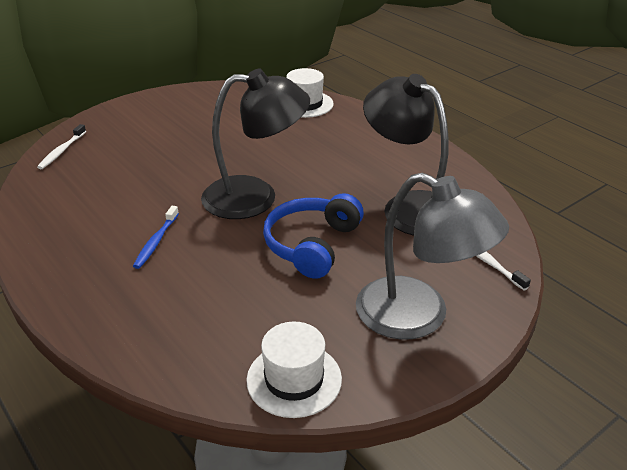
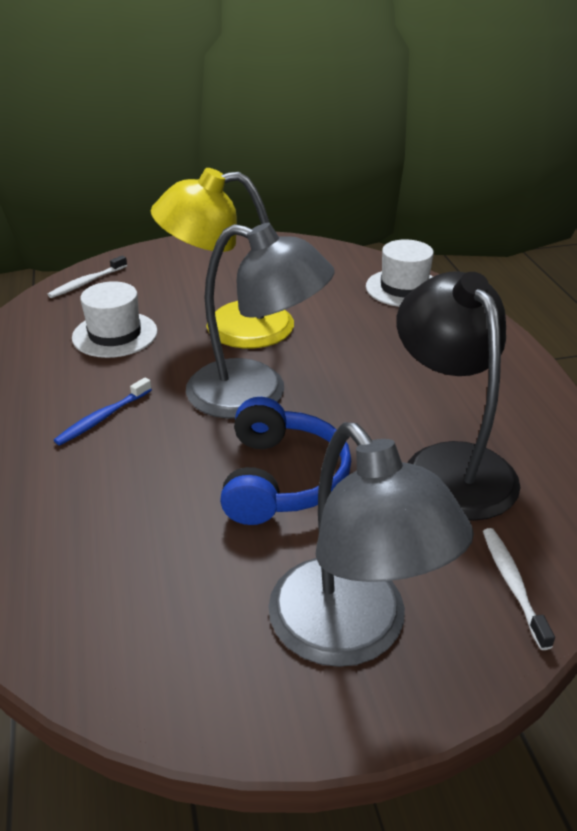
camera: 25 degrees right, 0 degrees up
black lamp [201,69,310,219] -> grey lamp [186,223,335,419]
white hat [246,322,342,418] -> white hat moved to [72,281,157,358]
blue headphones [263,193,364,279] -> blue headphones turned 135 degrees clockwise [220,397,351,525]
none -> yellow lamp [151,168,294,348]

